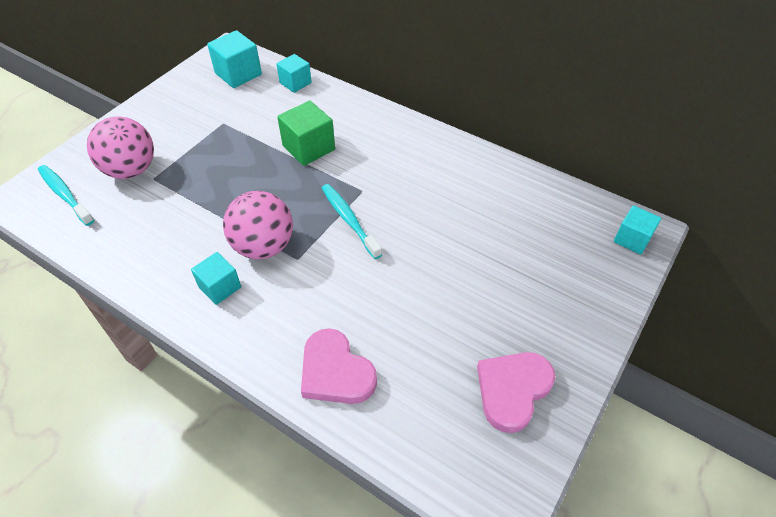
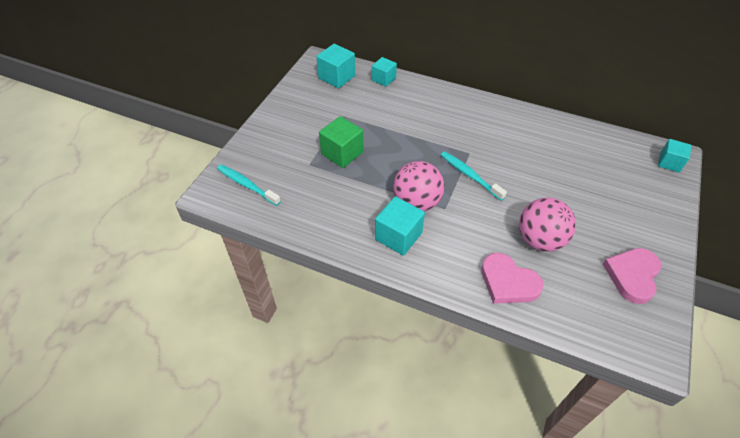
camera: 10 degrees left, 0 degrees up
pink ball [87,117,154,179] -> pink ball moved to [519,198,576,252]
turquoise cube [191,252,241,305] -> turquoise cube [375,196,425,256], size x1.50
green cube [277,101,335,166] -> green cube moved to [319,116,363,168]

